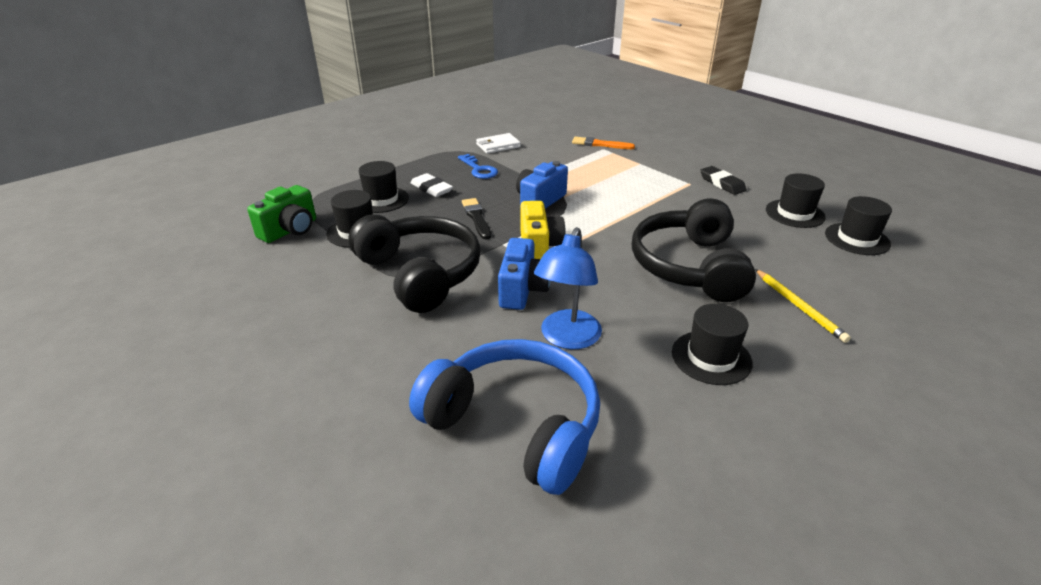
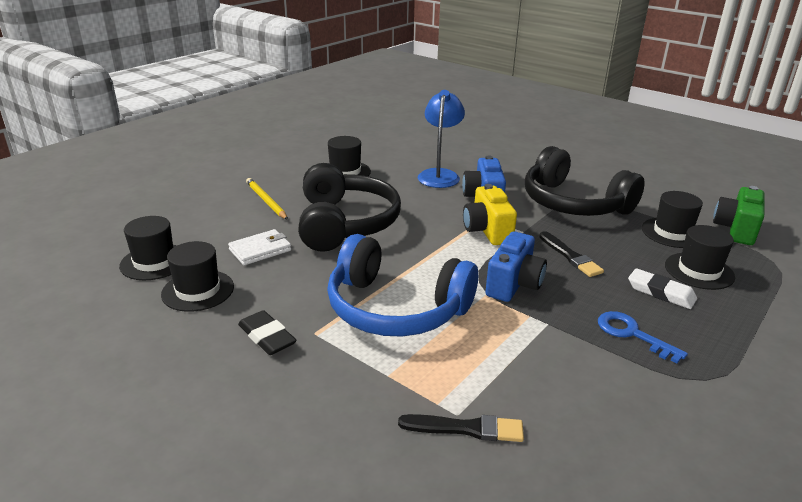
camera: 170 degrees right, 5 degrees down
blue headphones [409,339,600,495] -> blue headphones moved to [327,234,478,337]
white wallet [476,133,521,154] -> white wallet moved to [228,229,291,265]
orange brush [572,137,635,149] -> black brush [398,414,524,442]

